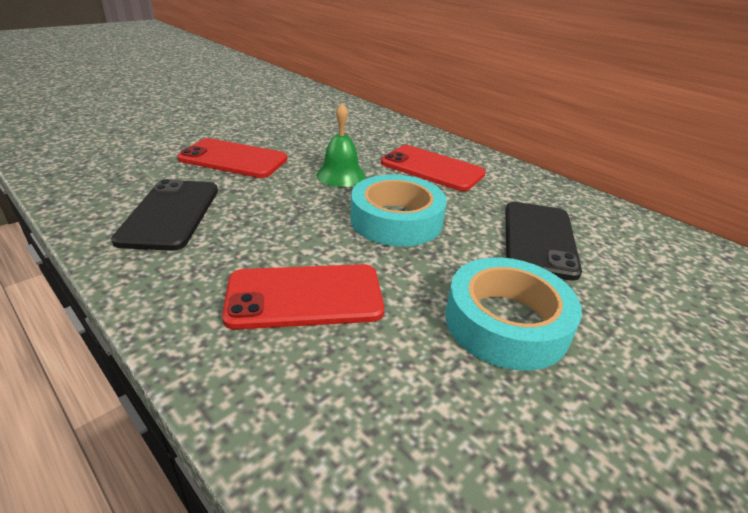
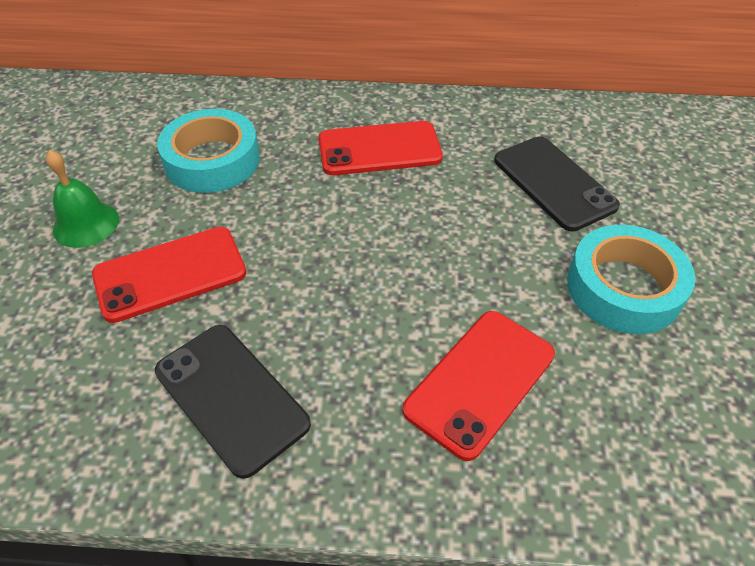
camera: 40 degrees left, 15 degrees up
green bell [316,103,366,187] -> green bell moved to [46,150,119,248]
turquoise tape [350,175,447,247] -> turquoise tape moved to [157,109,260,193]

